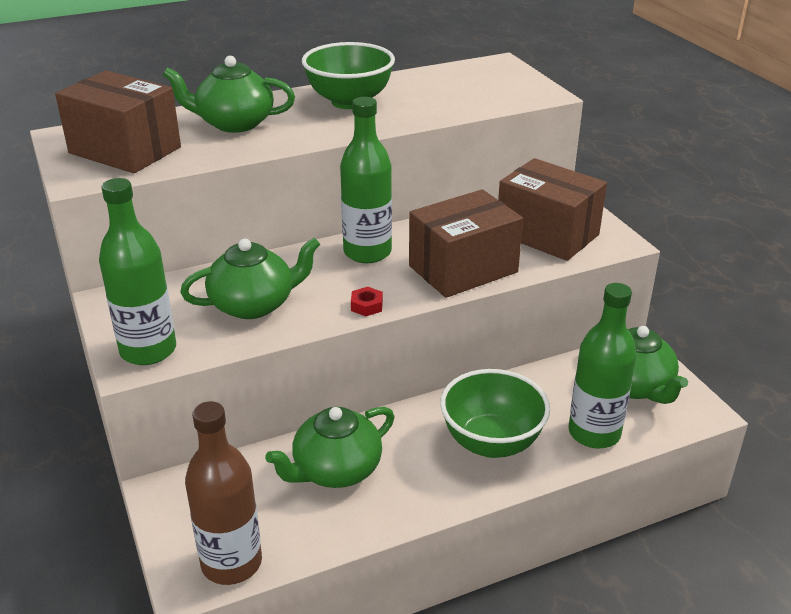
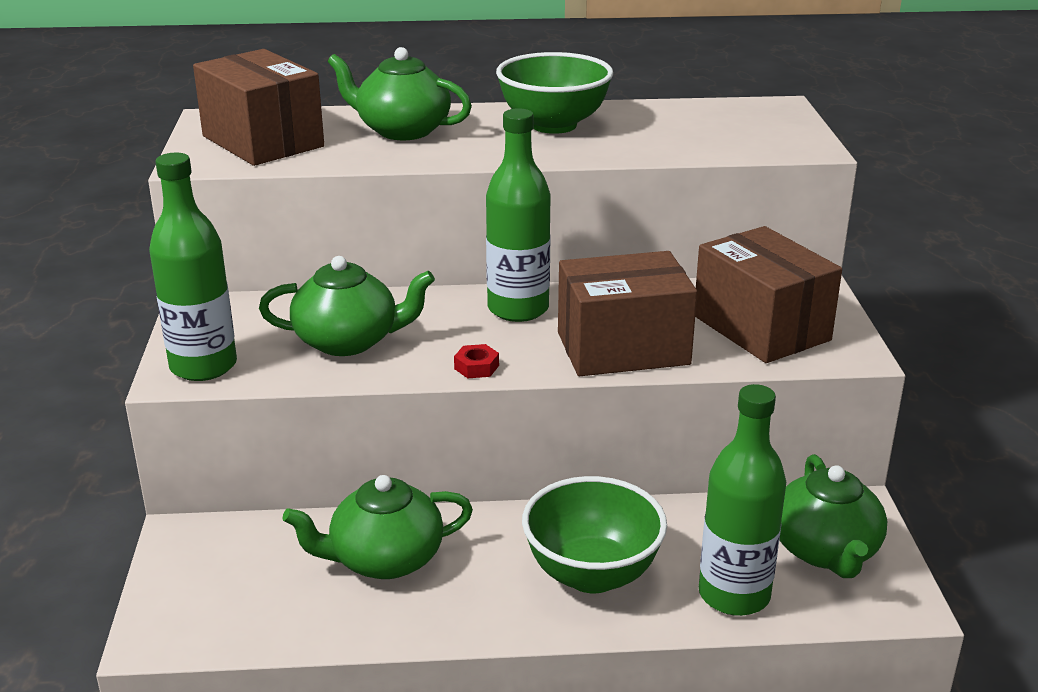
camera: 20 degrees right, 5 degrees down
brown bottle [185,401,262,585] -> none

